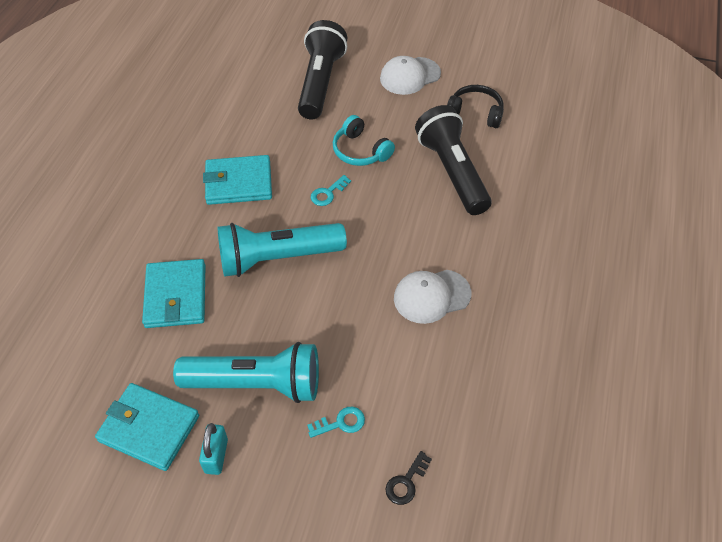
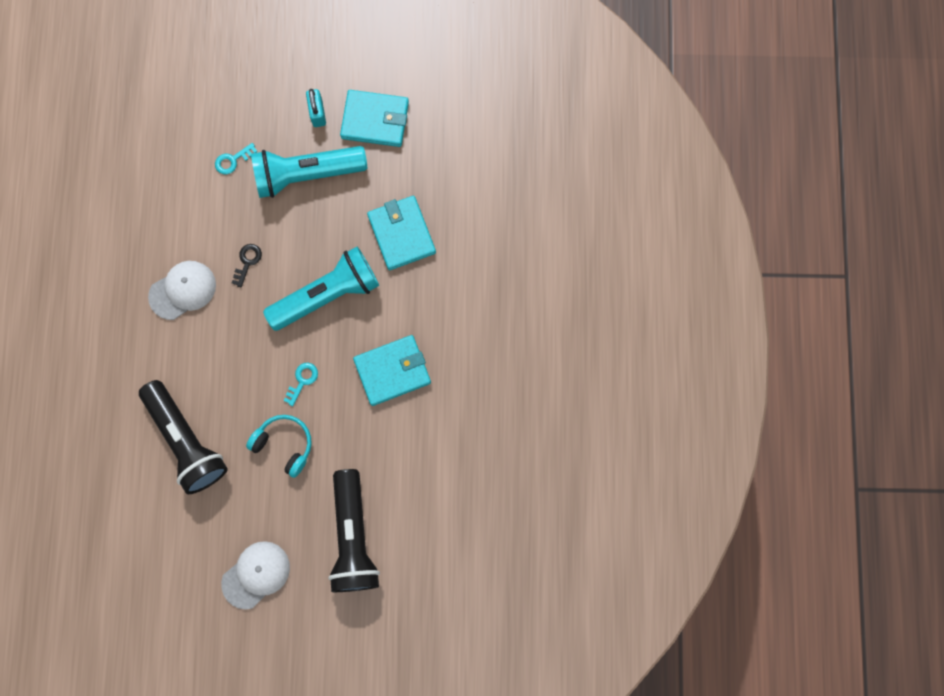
camera: 165 degrees right, 25 degrees up
black key [385,451,432,505] -> black key moved to [232,244,262,287]
black headphones [447,85,504,128] -> none

